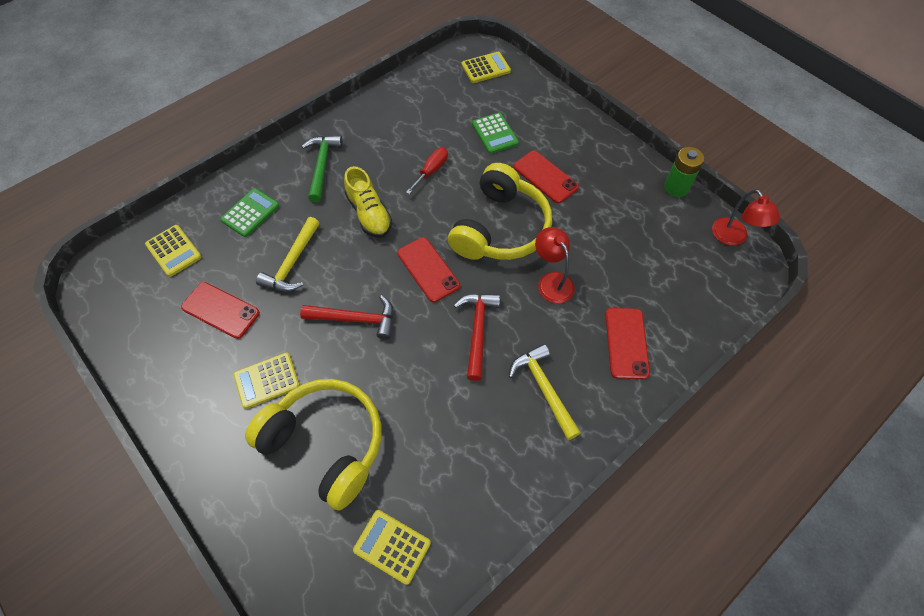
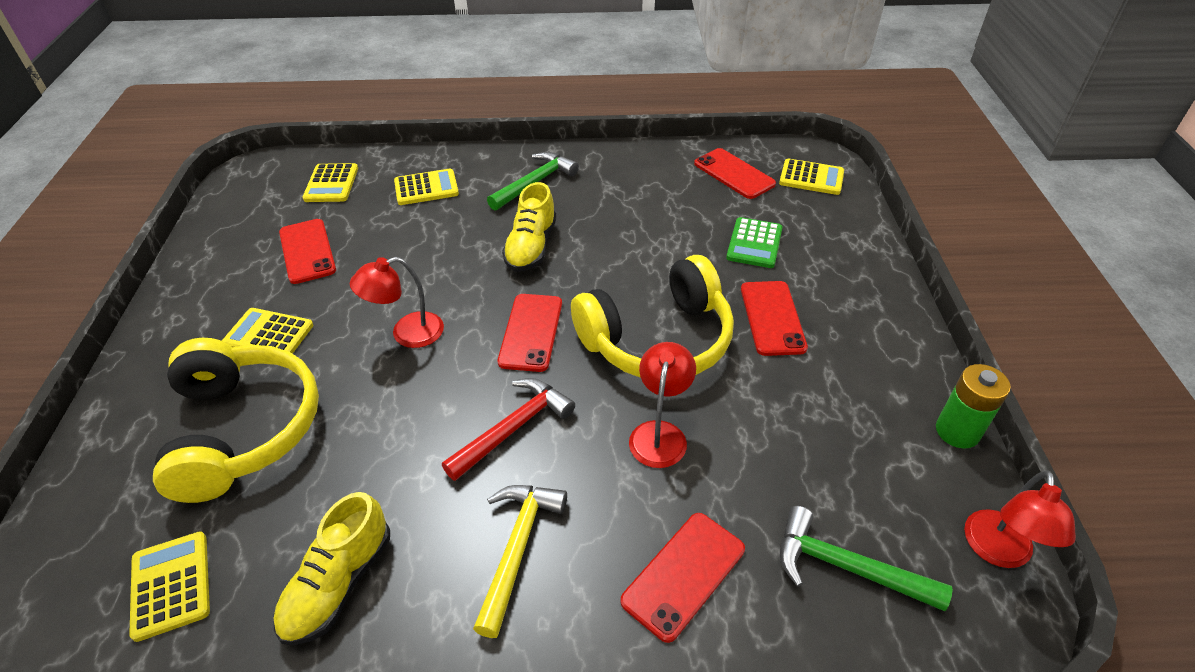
camera: 40 degrees right, 15 degrees down
green calculator [220,188,279,237] -> yellow calculator [394,169,459,205]
yellow hammer [256,217,320,292] -> none
red hammer [300,295,394,340] -> red lamp [350,257,444,348]
red screwdriver [406,148,448,195] -> none
none -> yellow shoe [273,492,390,645]
none -> red phone [694,148,776,199]
none -> green hammer [780,506,953,611]

